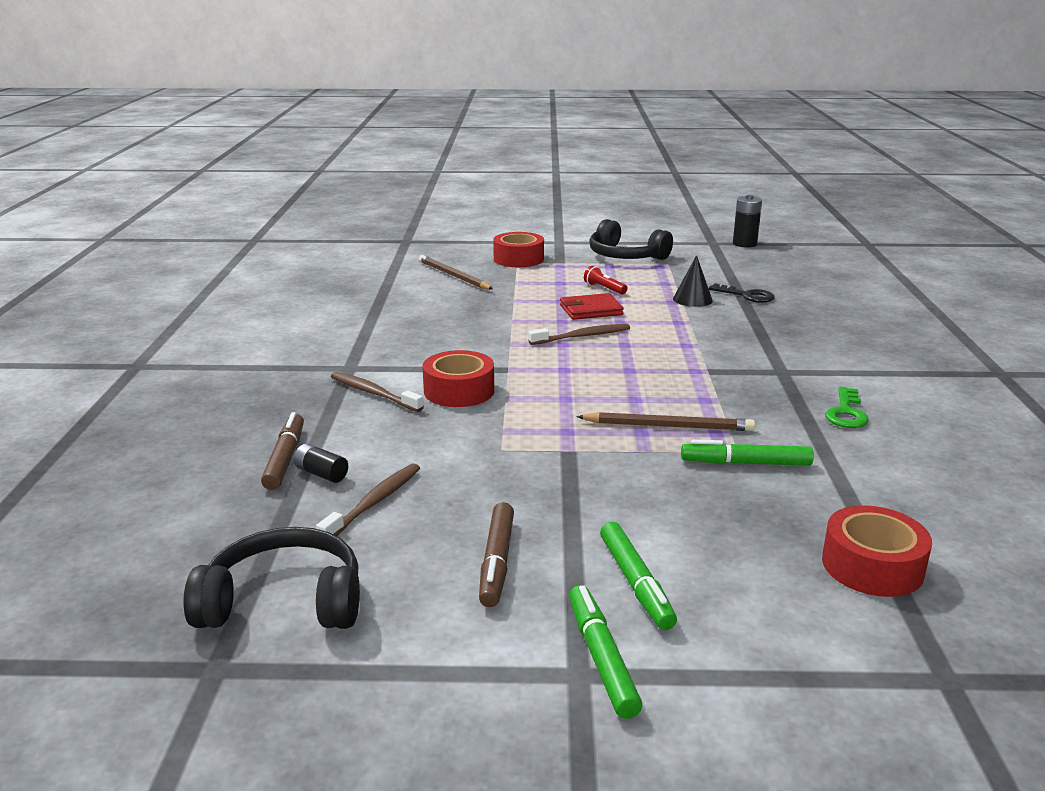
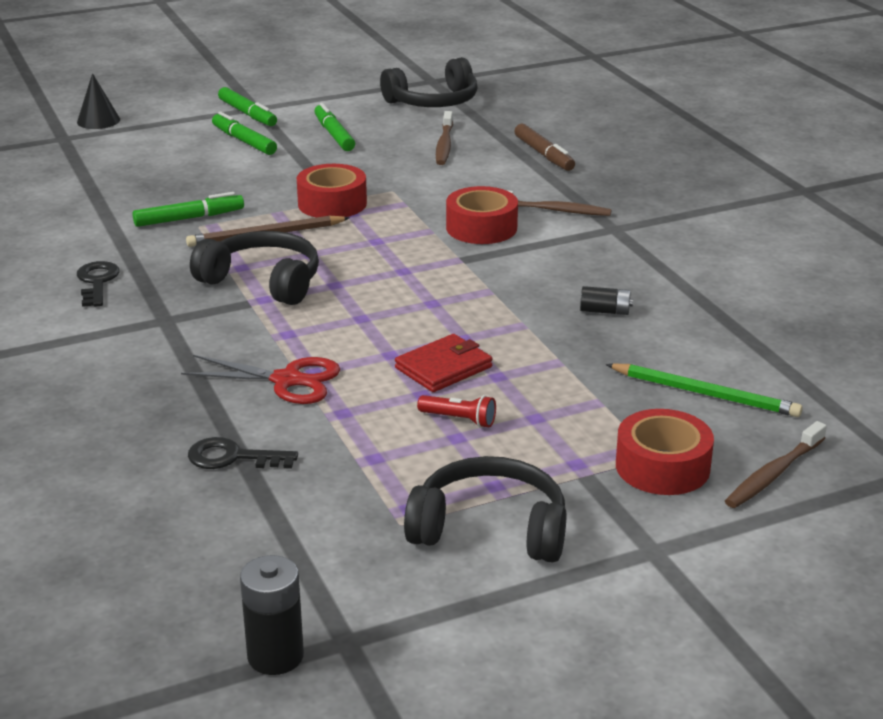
camera: 155 degrees right, 5 degrees up
black battery [294,444,348,483] -> black battery moved to [580,286,633,315]
brown pencil [419,255,493,290] -> green pencil [606,363,803,417]
brown marker [479,502,514,607] -> green marker [314,103,355,151]
brown toothbrush [528,324,630,345] -> brown toothbrush moved to [725,421,827,508]
black cone [673,255,713,307] -> black cone moved to [77,73,120,129]
red tape [822,505,932,597] -> red tape moved to [297,164,367,218]
green key [825,387,869,428] -> black key [77,261,119,307]
none -> red scissors [181,355,340,404]
none -> black headphones [190,231,319,305]

